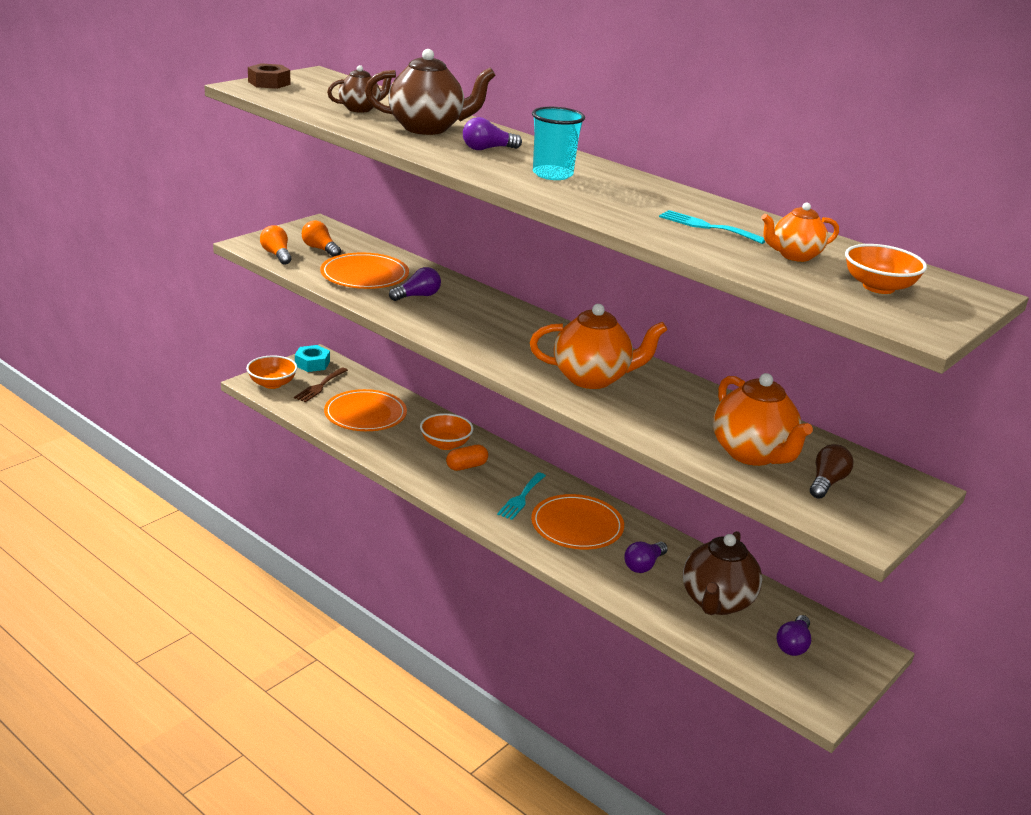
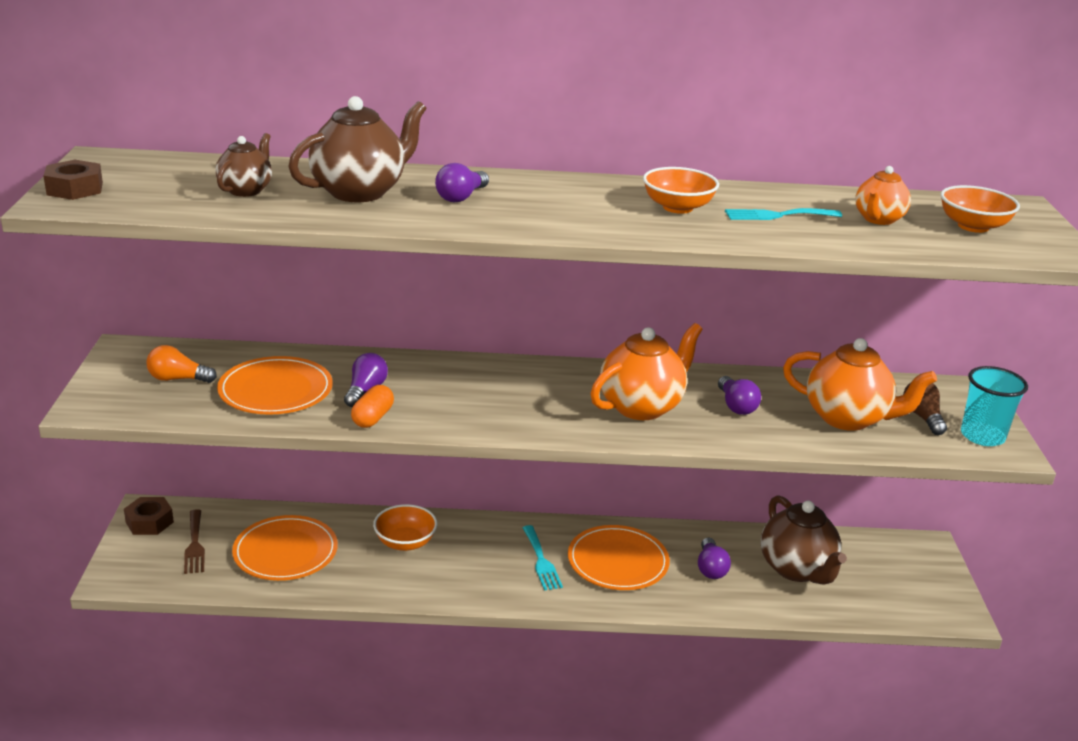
camera: 40 degrees left, 0 degrees up
orange bowl [246,355,297,389] -> orange bowl moved to [643,167,719,214]
orange light bulb [260,225,291,265] -> none
turquoise nut [295,345,330,372] -> brown nut [124,497,174,535]
orange capsule [446,445,488,471] -> orange capsule moved to [351,385,394,428]
turquoise cup [532,107,585,180] -> turquoise cup moved to [961,366,1028,446]
purple light bulb [776,615,811,656] -> purple light bulb moved to [718,376,761,415]

